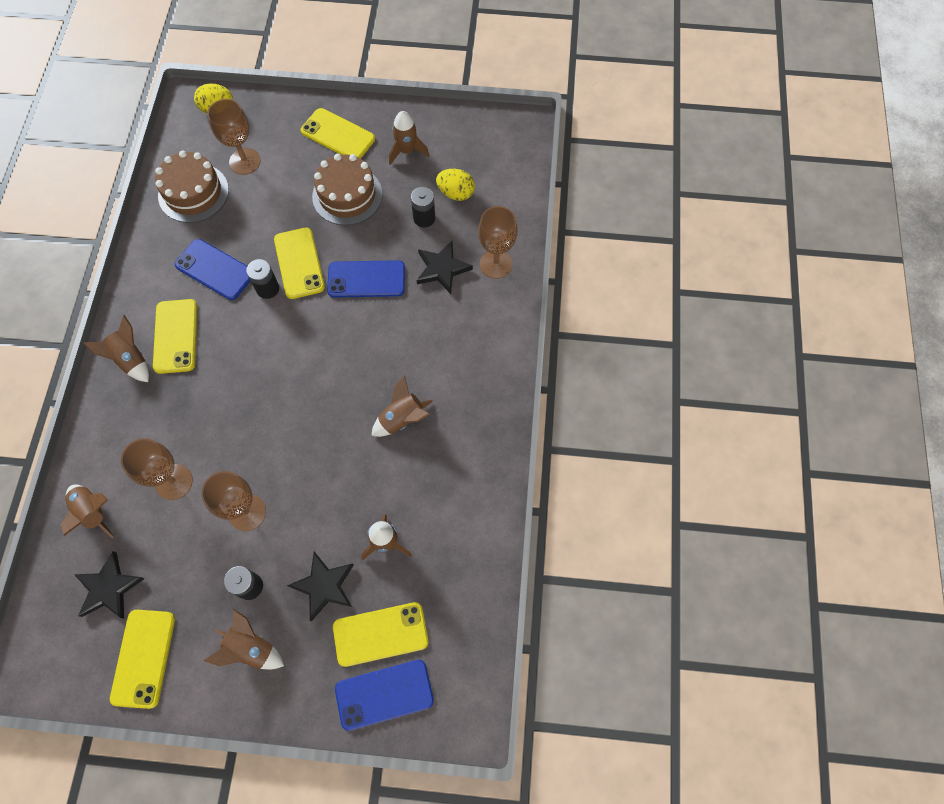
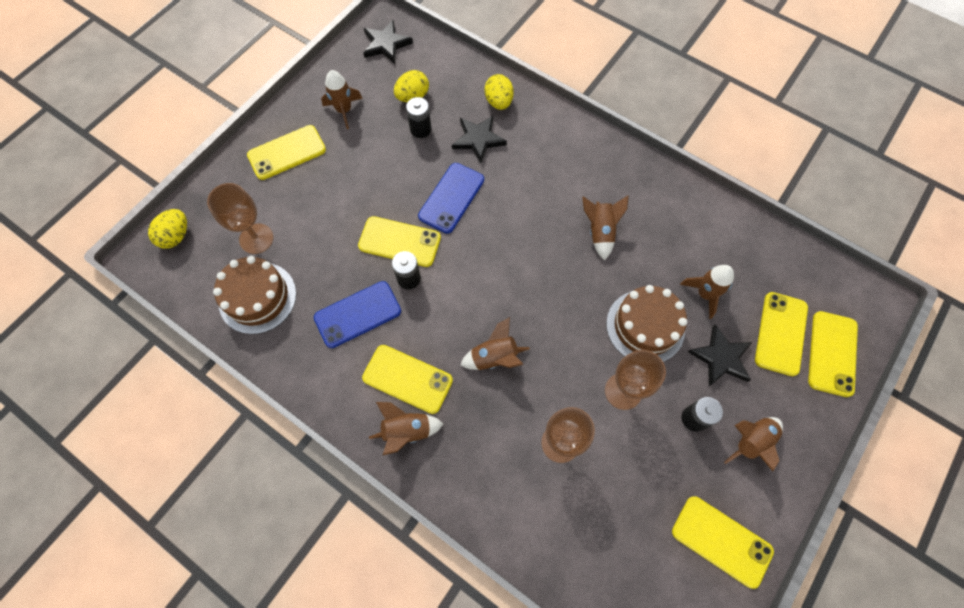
camera: 60 degrees left, 0 degrees up
brown rocket [61,484,114,539] -> brown rocket moved to [460,317,530,370]
black star [74,551,145,619] -> black star moved to [364,20,413,64]
brown cake [312,153,382,225] -> brown cake moved to [606,285,687,362]
blue phone [335,660,434,731] -> yellow phone [808,311,858,397]
brown goblet [478,206,518,279] -> yellow egg [485,74,514,110]

